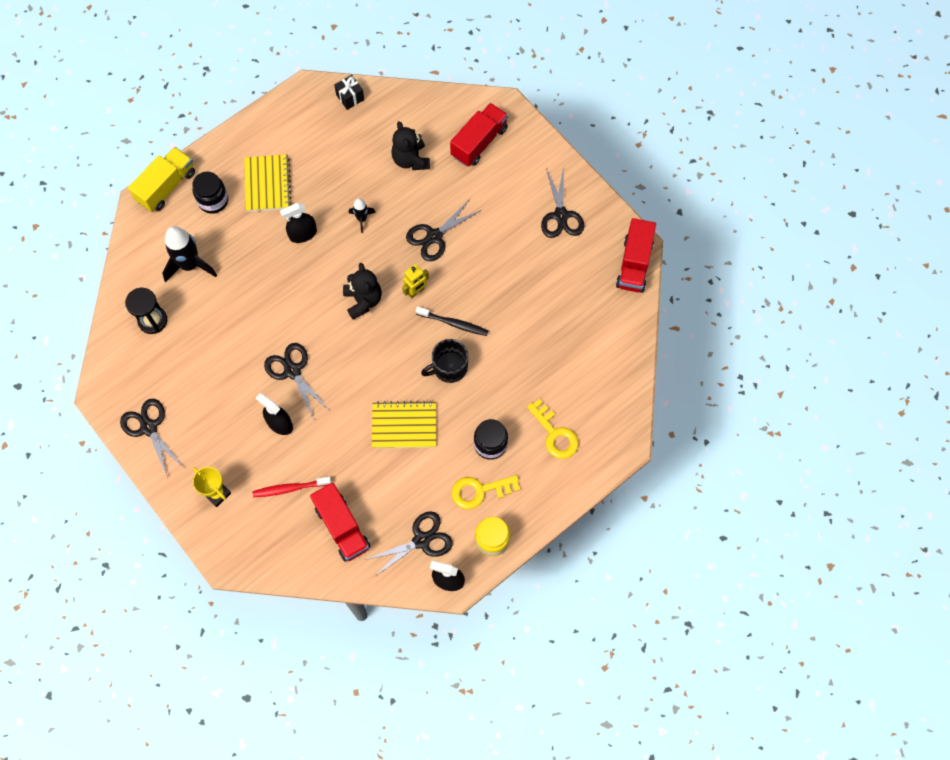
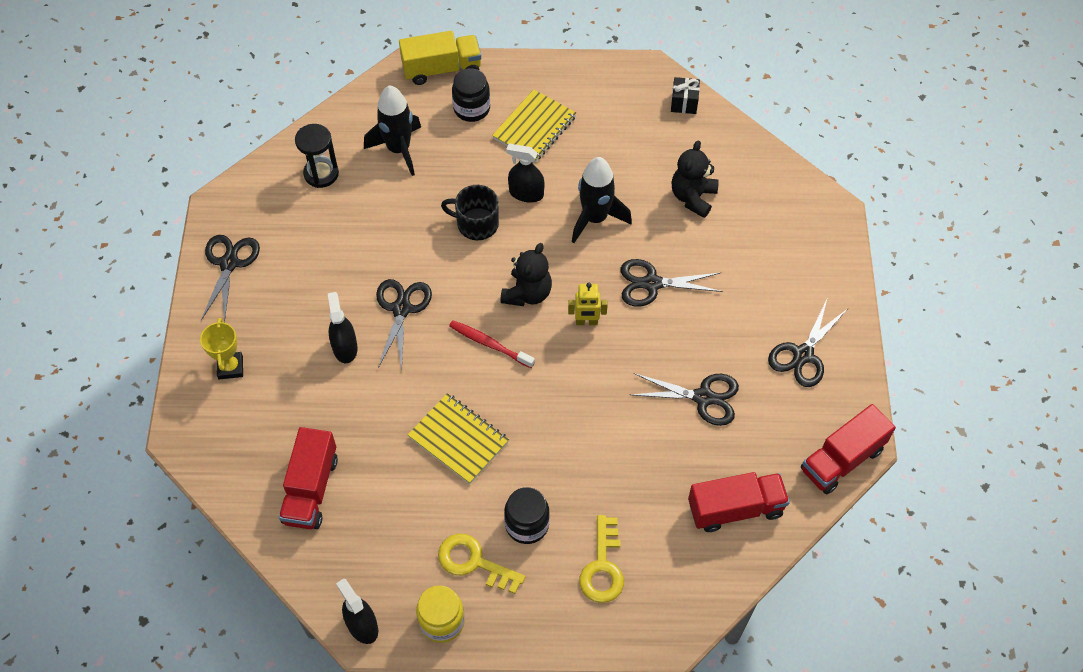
camera: 40 degrees right, 10 degrees down
red toothbrush [253,477,332,497] -> red toothbrush moved to [449,320,535,368]
black rocket [349,198,376,233] -> black rocket [572,157,632,243], size x1.92
black scissors [365,511,453,577] -> black scissors moved to [630,373,739,426]
black toothbrush [415,306,488,336] -> none
black mug [421,339,468,383] -> black mug moved to [441,185,499,240]
red truck [450,103,508,167] -> red truck moved to [688,472,790,532]

